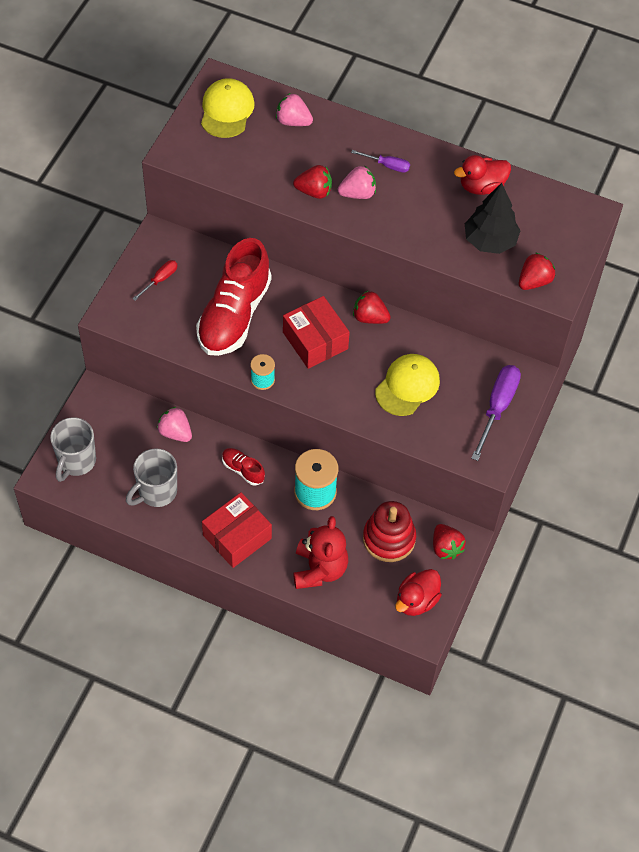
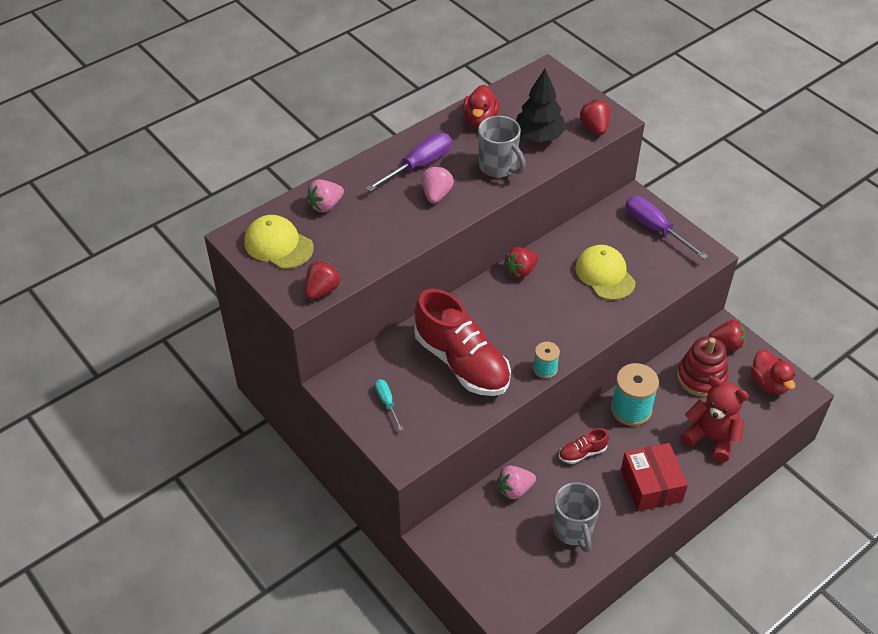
camera: 60 degrees left, 10 degrees down
grey mug [50,417,96,482] -> grey mug moved to [478,116,526,177]
red screwdriver [132,260,177,301] -> turquoise screwdriver [375,379,403,430]
red box [283,296,350,369] -> none
red strawberry [293,165,332,199] -> red strawberry moved to [305,260,341,300]
purple screwdriver [351,150,410,172] -> purple screwdriver [366,133,452,192], size x1.83

